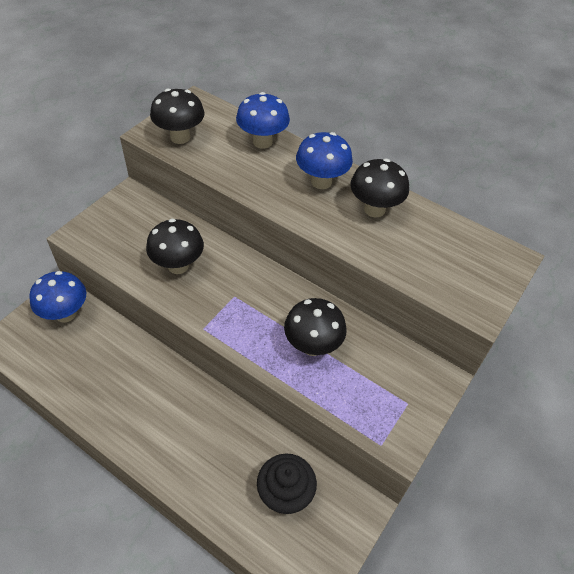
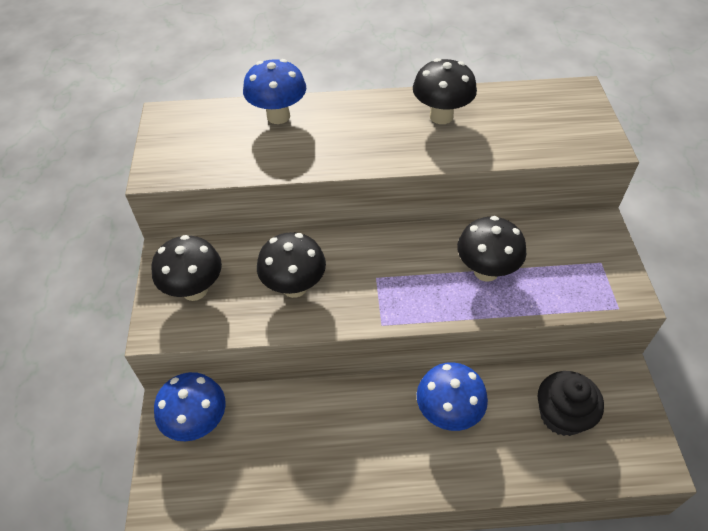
camera: 35 degrees left, 0 degrees up
black mushroom [150,89,205,144] -> black mushroom moved to [151,235,222,301]
blue mushroom [296,132,353,189] -> blue mushroom moved to [417,362,488,431]

